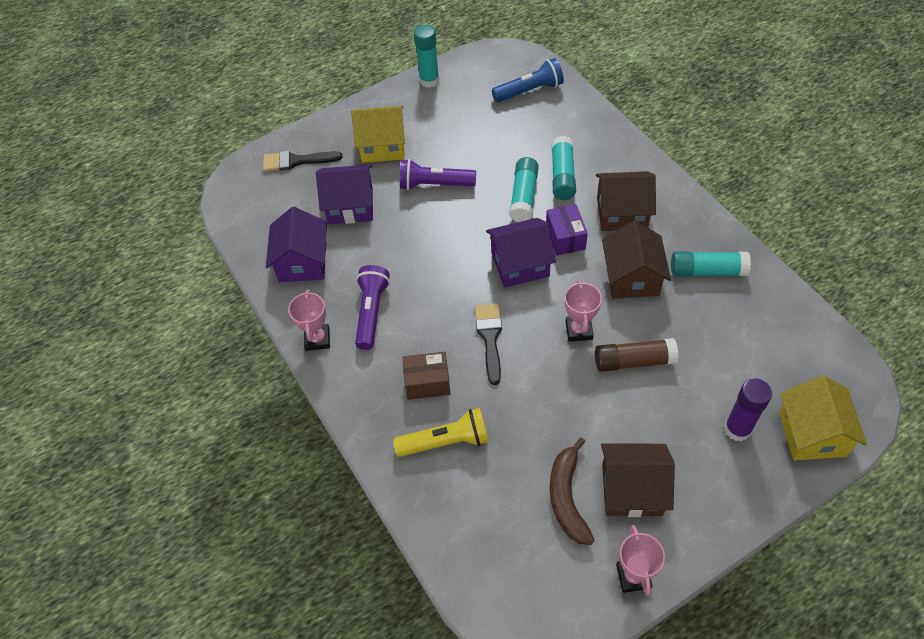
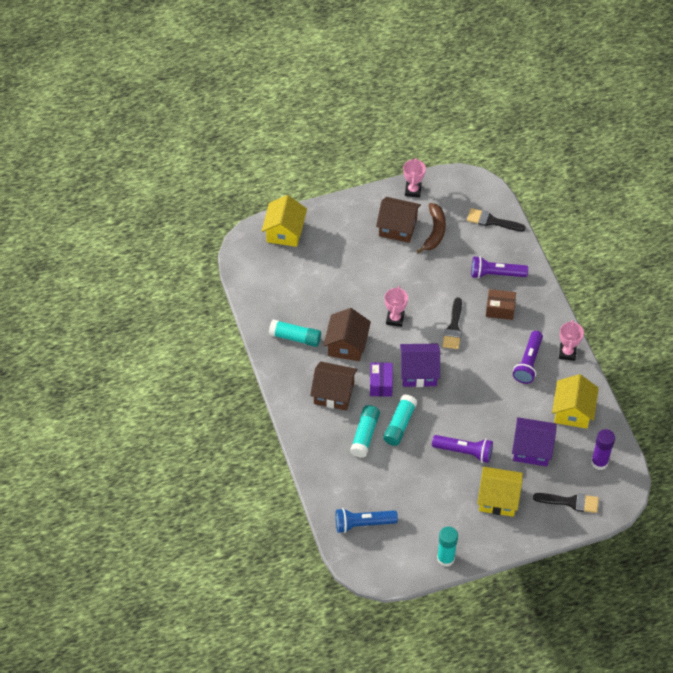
camera: 170 degrees left, 0 degrees up
purple house [266,207,327,282] -> yellow house [552,374,599,429]
yellow flashlight [393,408,489,457] -> purple flashlight [471,256,528,279]
brown glue stick [595,338,678,372] -> none
purple glue stick [724,378,772,441] -> purple glue stick moved to [591,429,615,470]
none -> black brush [467,208,526,231]

